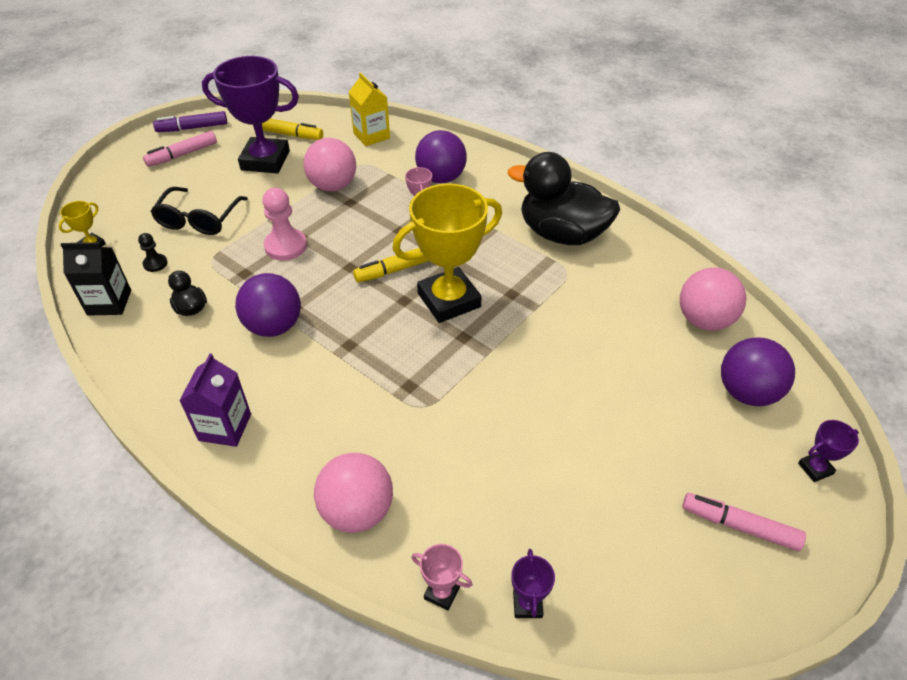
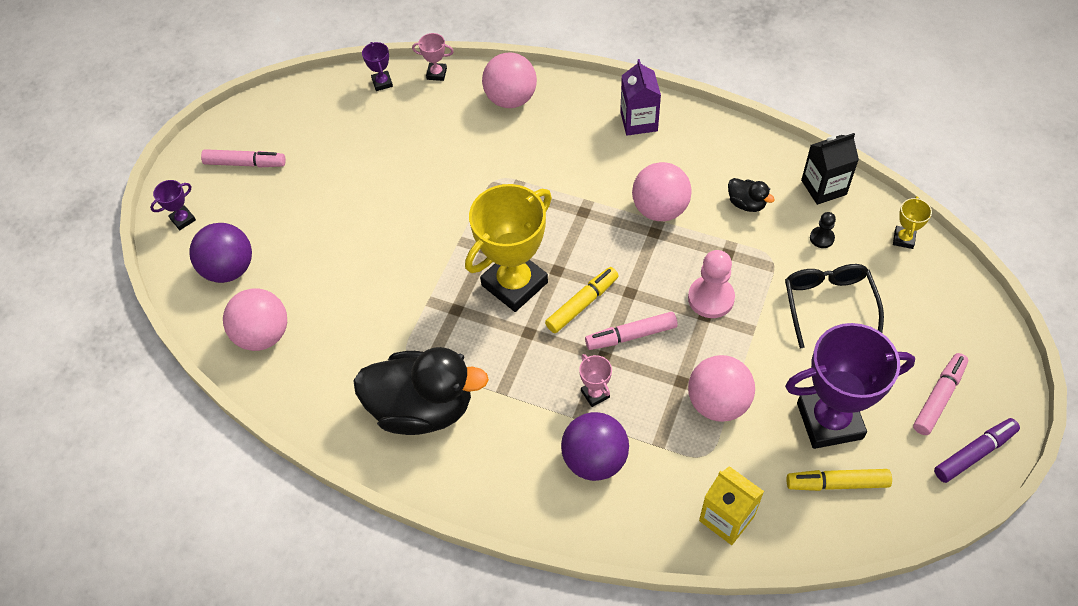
camera: 165 degrees right, 10 degrees up
purple ball [235,273,301,337] -> pink ball [632,162,692,221]
none -> pink marker [585,312,678,350]

